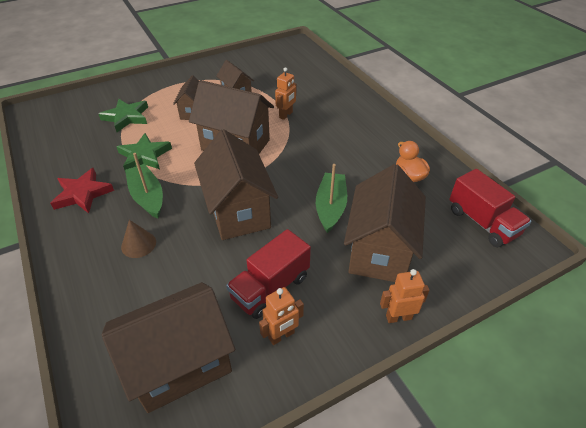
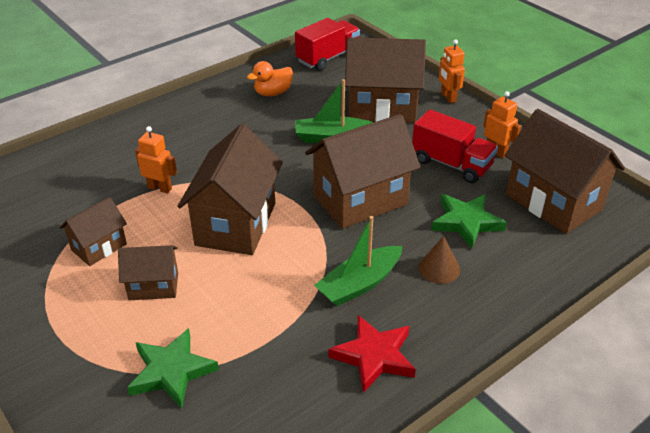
camera: 100 degrees left, 5 degrees down
green star [117,133,172,170] -> green star moved to [431,194,507,249]

